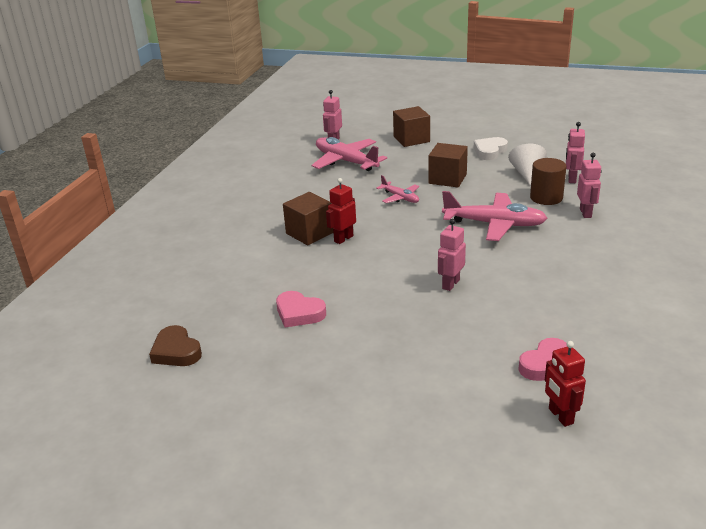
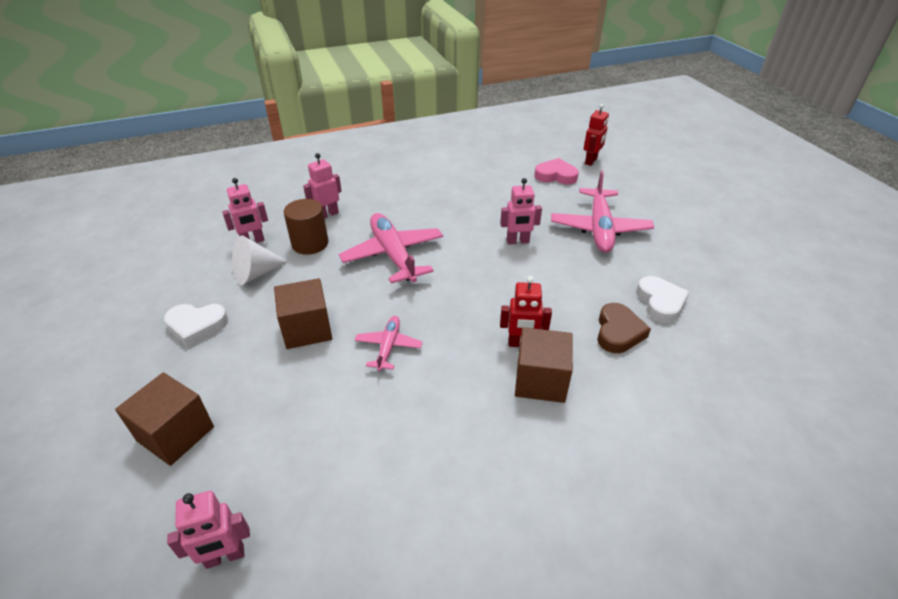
camera: 130 degrees left, 10 degrees up
brown heart [149,325,202,366] -> brown heart moved to [597,303,651,353]
pink heart [276,291,326,327] -> white heart [636,276,689,323]
pink plane [312,137,387,171] -> pink plane moved to [551,170,654,253]

